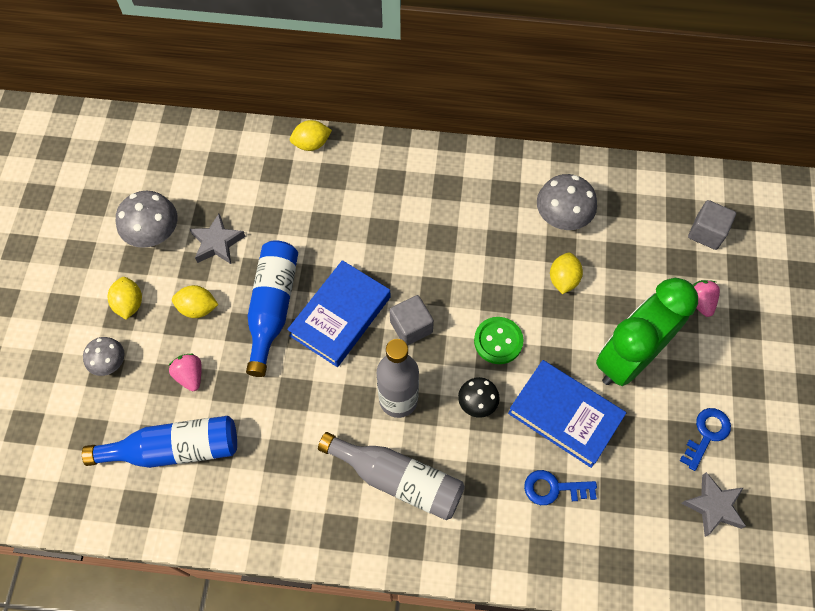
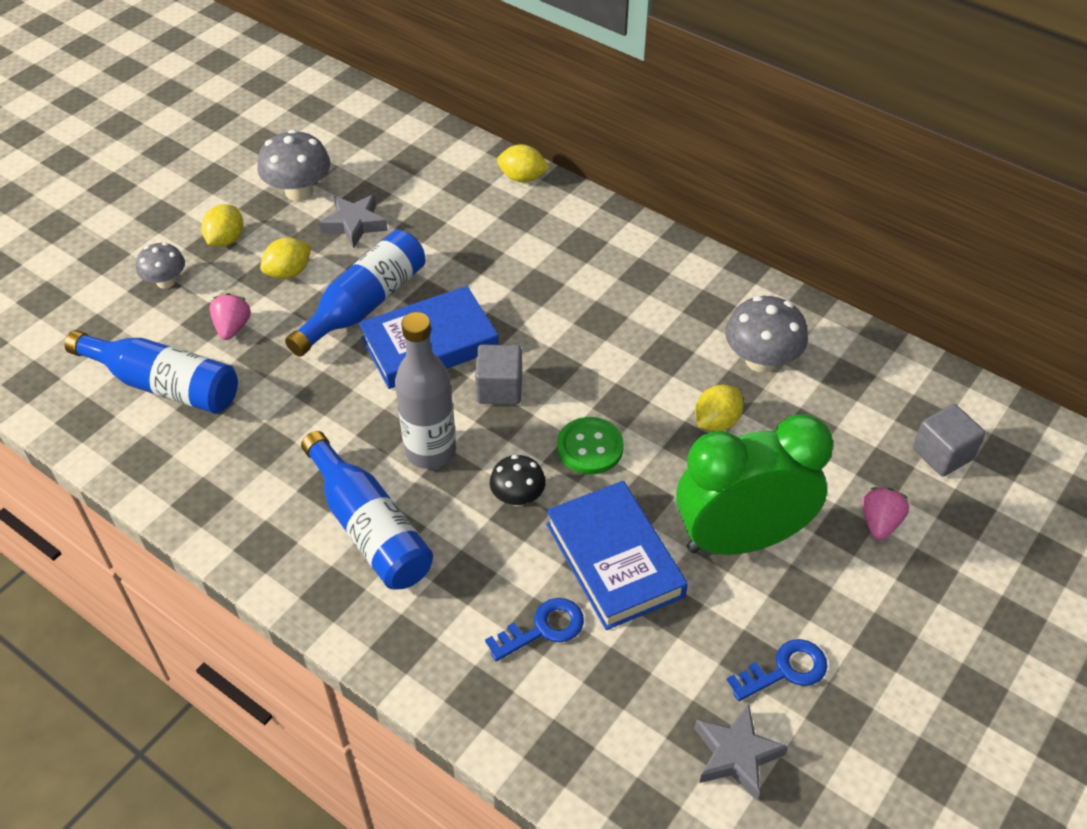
camera: 30 degrees right, 15 degrees down
yellow lemon [172,285,219,318] -> yellow lemon turned 75 degrees counterclockwise [260,237,312,279]
grey bottle [318,432,465,520] -> blue bottle [301,431,433,589]
blue key [524,470,597,505] -> blue key turned 120 degrees clockwise [485,598,584,661]

